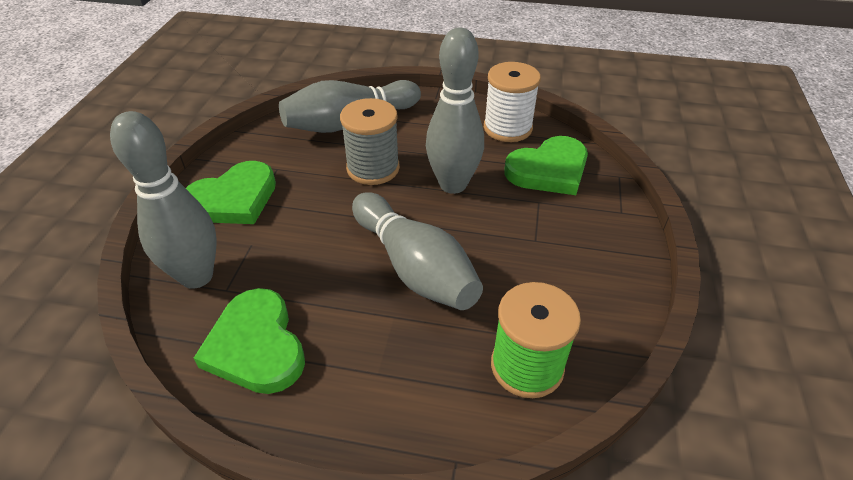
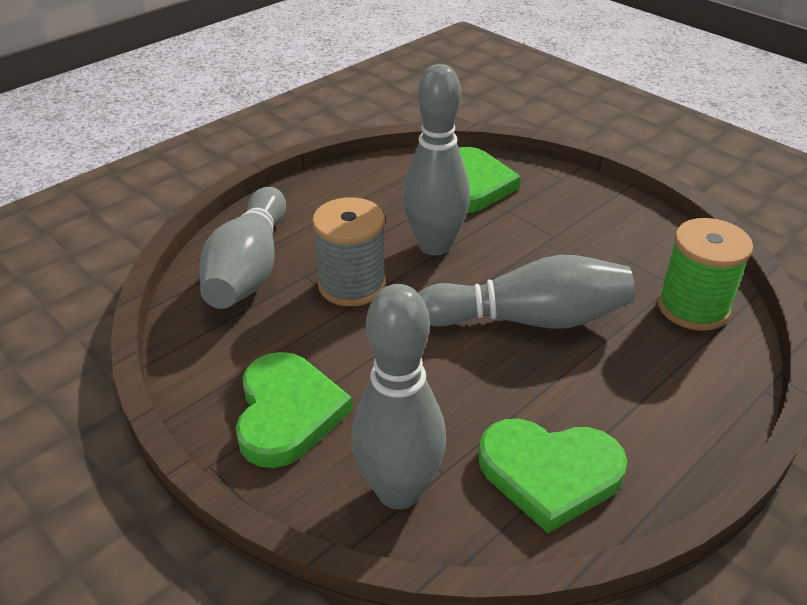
camera: 55 degrees left, 5 degrees down
white spool [484,62,541,142] -> none

